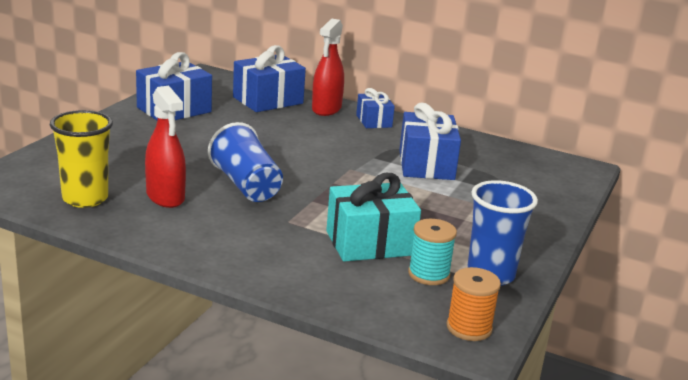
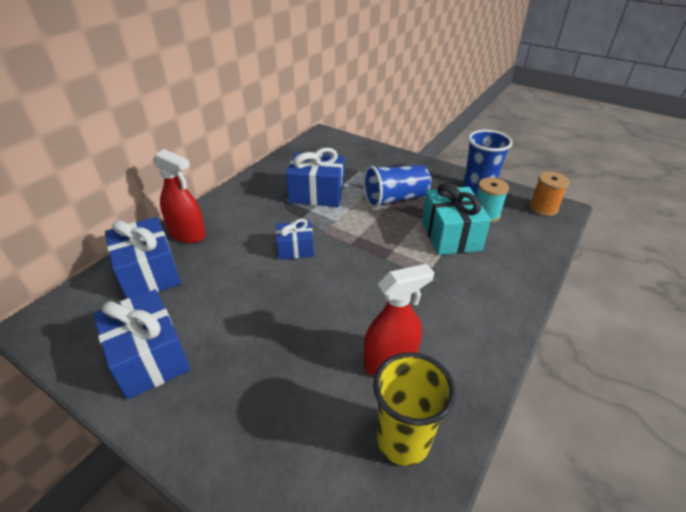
camera: 80 degrees left, 15 degrees up
blue cup [208,122,283,202] -> blue cup moved to [363,165,431,208]
blue gift [356,88,395,128] -> blue gift moved to [276,219,314,260]

